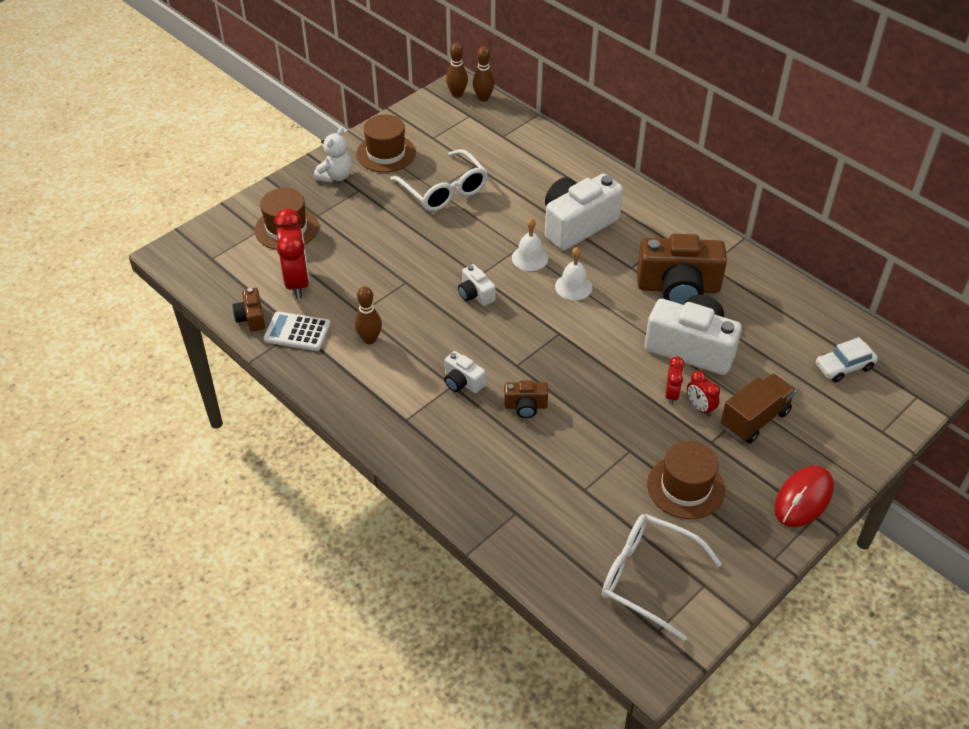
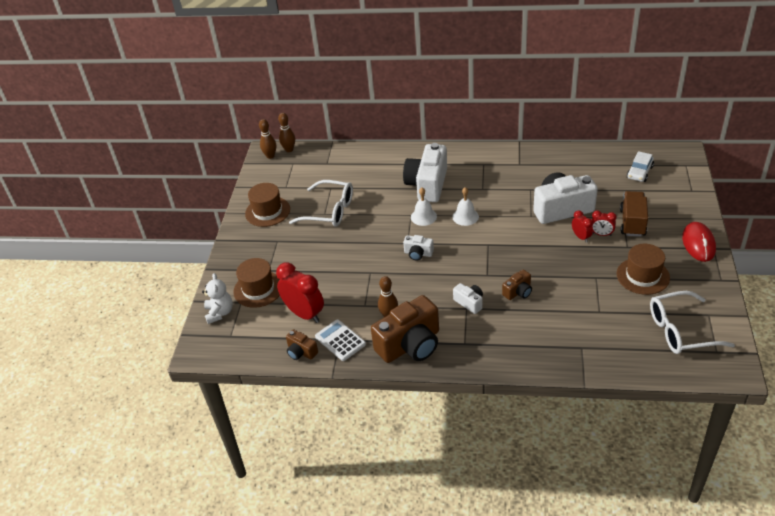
camera: 35 degrees left, 5 degrees down
white calculator [263,311,331,351] -> white calculator turned 75 degrees clockwise [315,319,366,361]
white teddy bear [314,127,352,183] -> white teddy bear moved to [202,273,233,324]
white camera [444,351,485,393] -> white camera turned 135 degrees counterclockwise [453,283,483,314]
brown camera [637,234,727,305] -> brown camera moved to [371,295,439,363]

